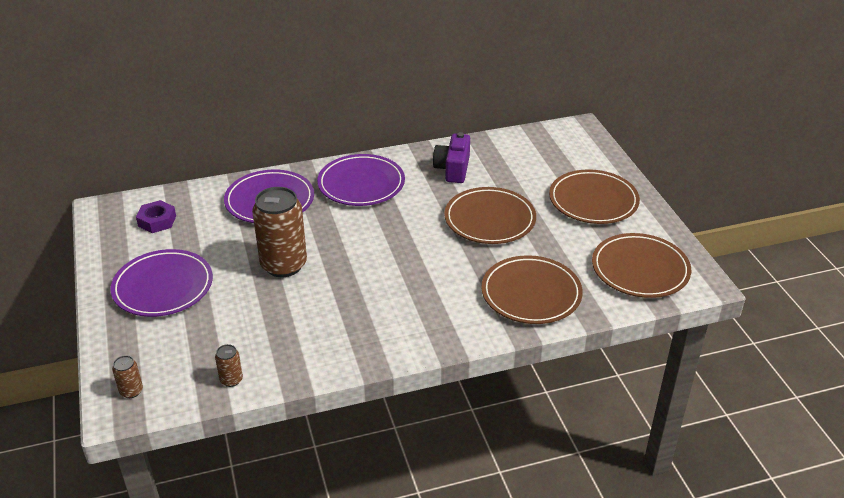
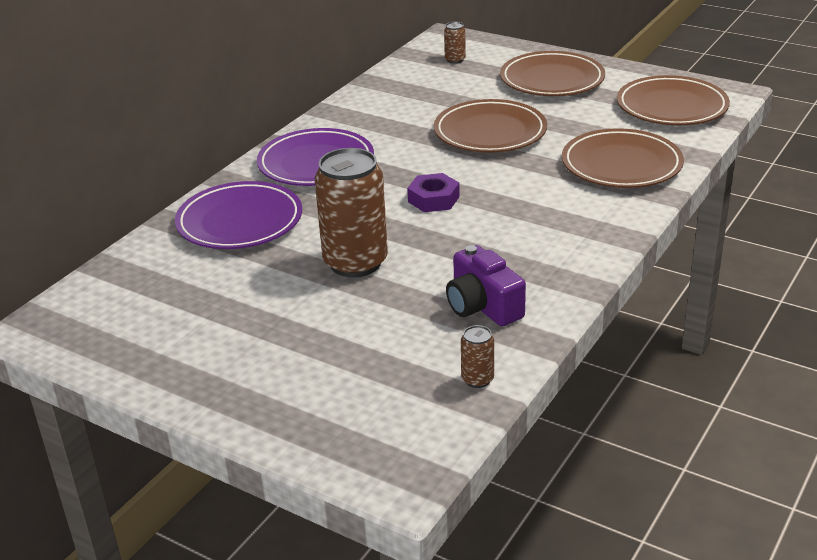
camera: 40 degrees left, 5 degrees down
purple plate [110,249,213,317] -> none
brown can [112,355,143,398] -> brown can moved to [444,22,466,63]
purple nut [136,200,176,233] -> purple nut moved to [407,173,460,212]
purple camera [433,132,470,183] -> purple camera moved to [446,245,526,326]

